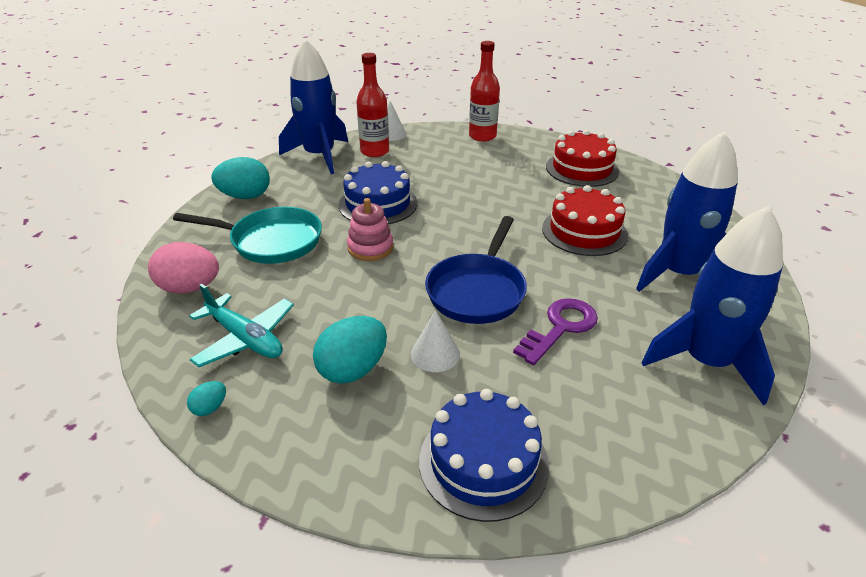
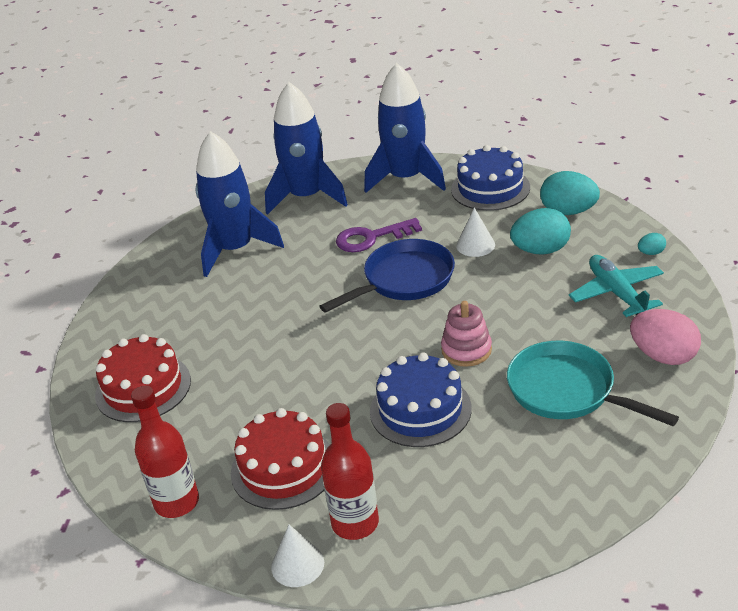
camera: 145 degrees left, 0 degrees up
turquoise egg [211,157,270,199] -> turquoise egg moved to [540,171,600,215]
blue rocket [279,39,348,174] -> blue rocket moved to [364,63,446,193]
red cake [542,185,628,256] -> red cake moved to [231,408,330,510]

